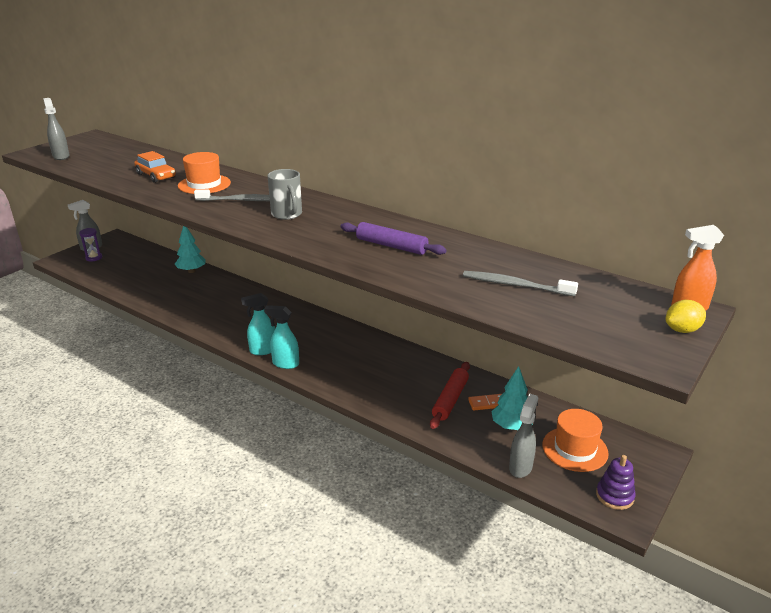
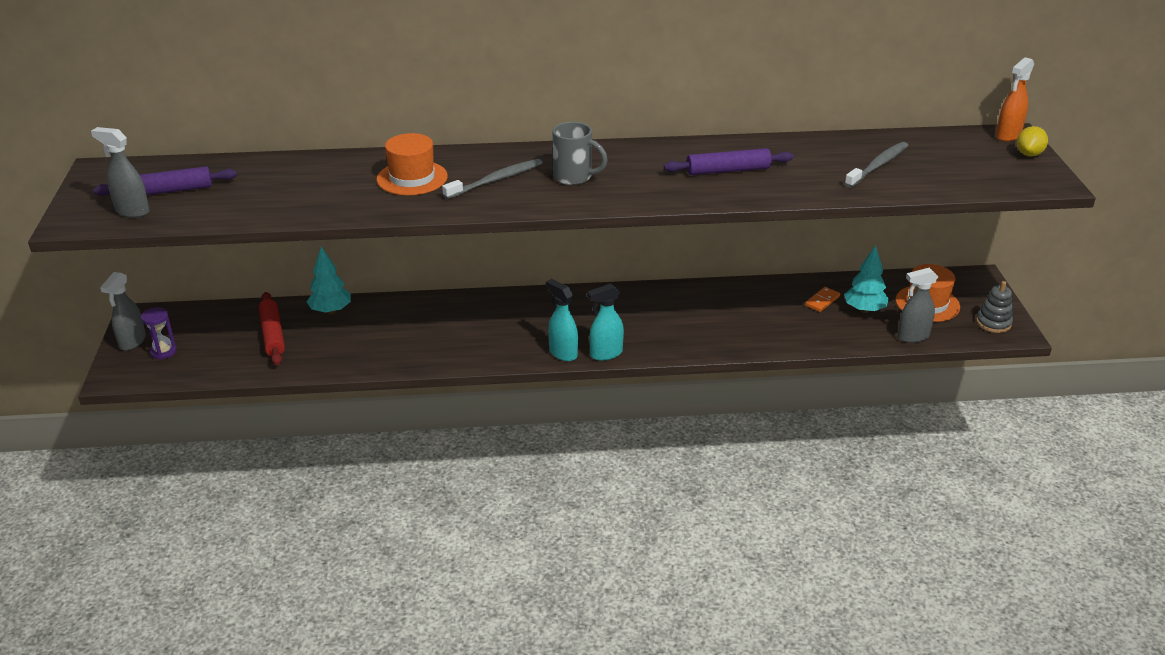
camera: 40 degrees left, 5 degrees up
orange car [134,151,176,183] -> none
turquoise spray bottle [241,293,275,355] -> turquoise spray bottle turned 105 degrees clockwise [546,279,578,361]
red rolling pin [430,362,470,429] -> red rolling pin moved to [259,292,285,365]
grey toothbrush [463,271,578,296] -> grey toothbrush turned 150 degrees clockwise [845,142,908,188]
grey spray bottle [509,394,538,478] -> grey spray bottle turned 90 degrees counterclockwise [897,267,939,343]
purple stacking toy [596,455,636,510] -> grey stacking toy [976,281,1013,333]
none -> purple rolling pin [93,166,237,196]

